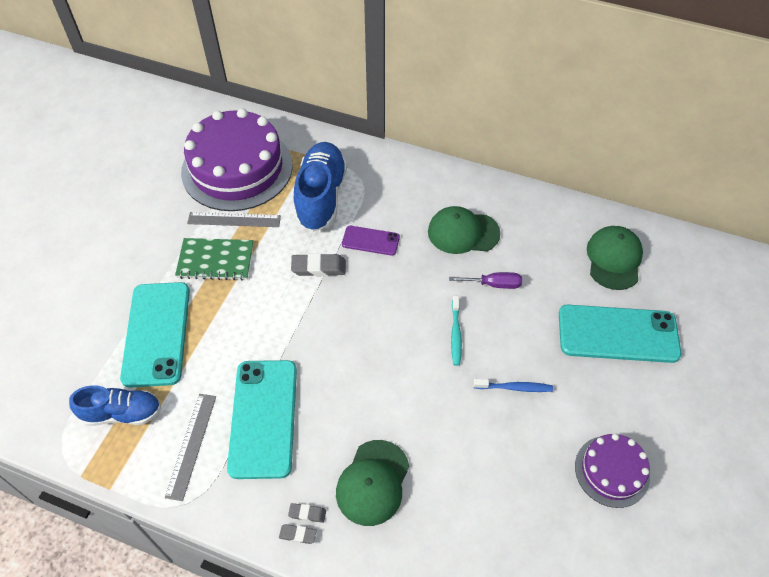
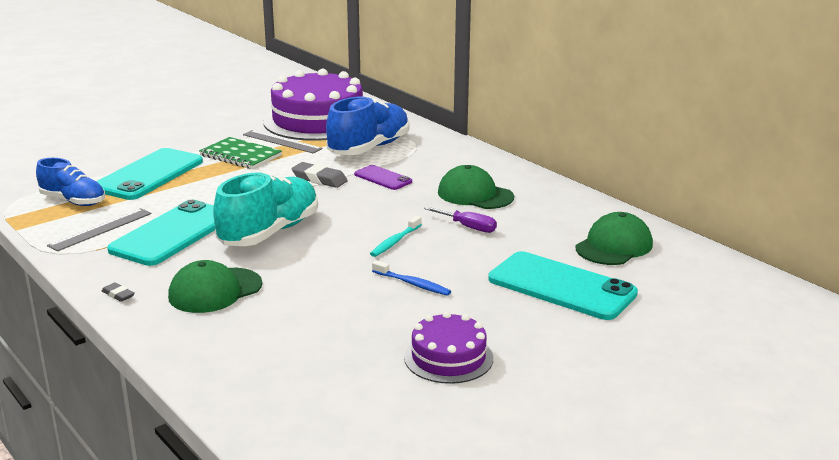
camera: 30 degrees right, 30 degrees down
grey eraser [288,503,326,523] -> none
none -> turquoise shoe [213,172,318,246]

